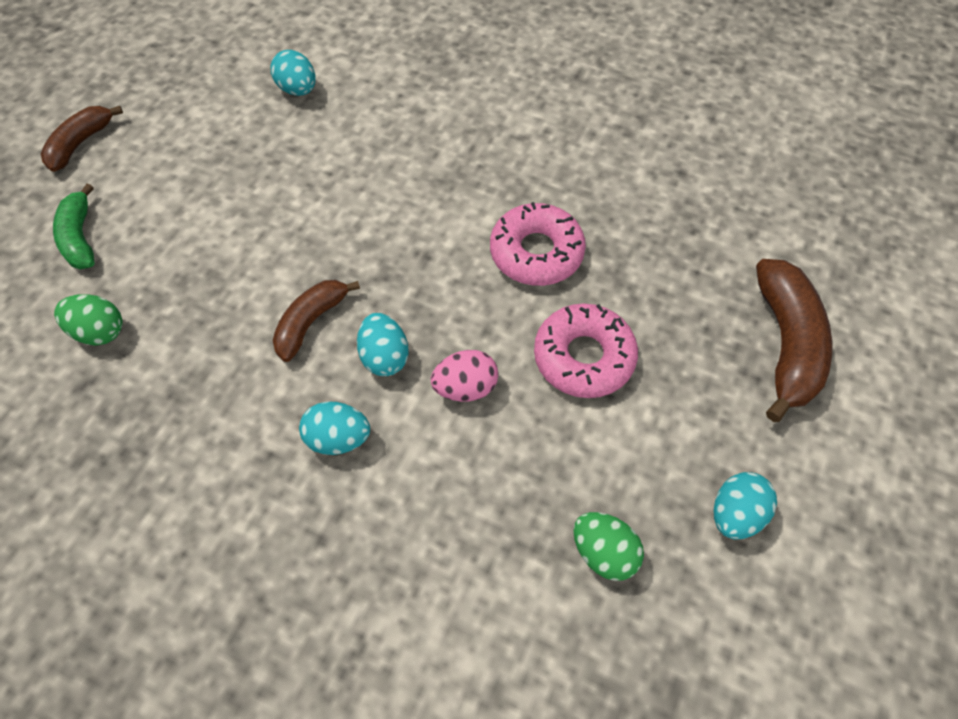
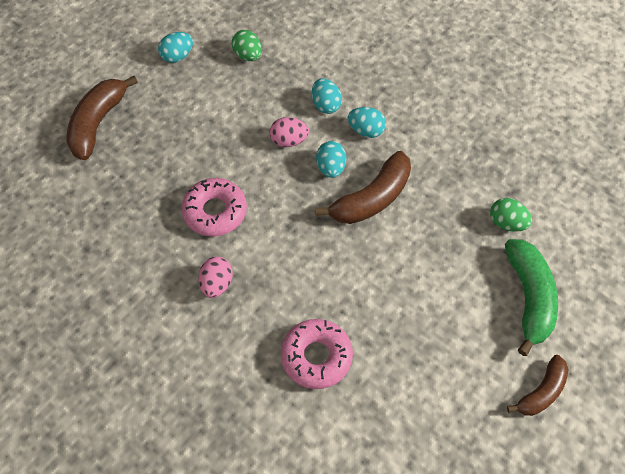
camera: 165 degrees left, 0 degrees up
green banana [53,184,95,269] -> green banana [505,239,558,356], size x1.61
turquoise egg [271,50,315,96] -> turquoise egg moved to [312,78,342,114]
brown banana [273,280,360,362] -> brown banana [316,151,411,224], size x1.61
pink donut [534,303,638,398] -> pink donut moved to [281,319,353,389]
none -> pink egg [198,256,233,298]

